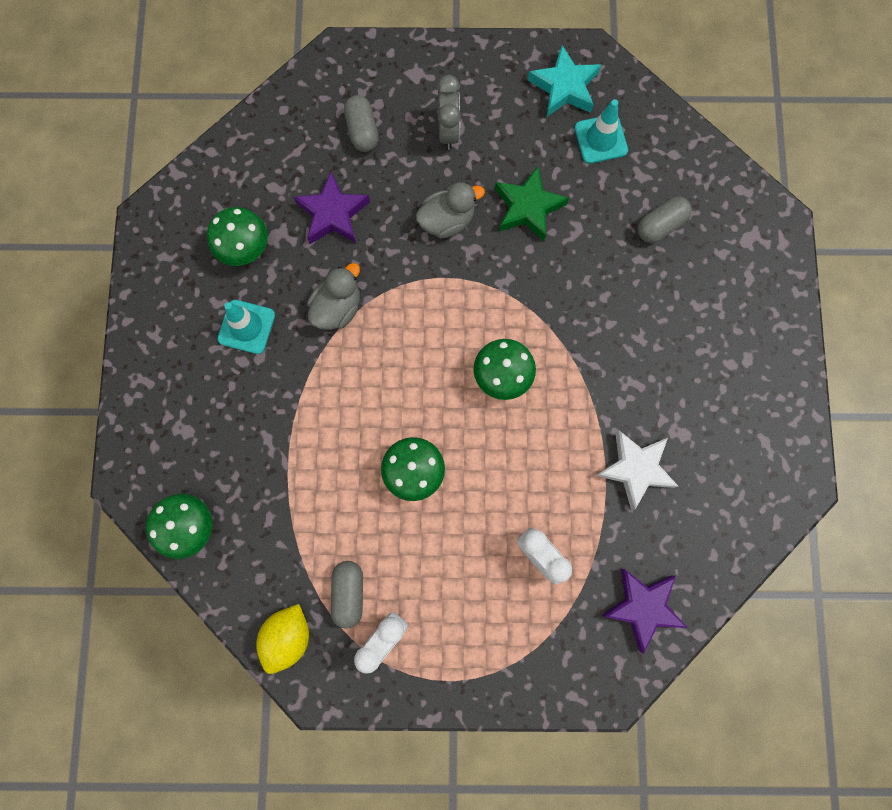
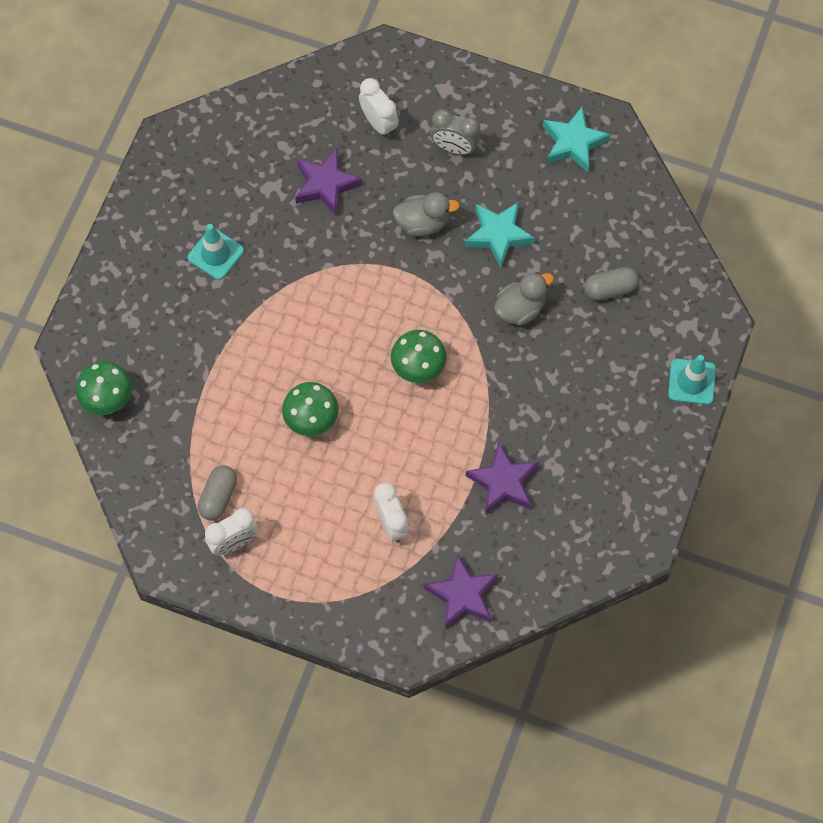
camera: 20 degrees right, 10 degrees down
green mushroom [207,207,268,266] -> none
yellow lemon [256,604,309,674] -> none
grey duck [307,263,360,330] -> grey duck moved to [494,272,554,326]
grey capsule [344,95,379,152] -> white clock [359,78,398,137]
grey clock [437,75,461,150] -> grey clock turned 90 degrees clockwise [430,109,480,155]
green star [495,166,569,241] -> turquoise star [465,202,535,268]
turquoise traffic cone [575,99,628,164] -> turquoise traffic cone moved to [668,355,716,405]
white star [595,430,679,510] -> purple star [466,442,538,515]

